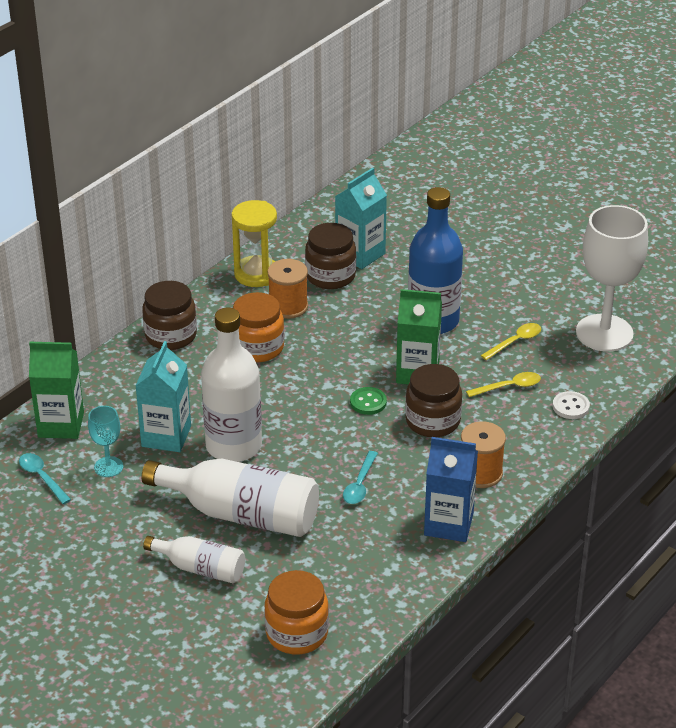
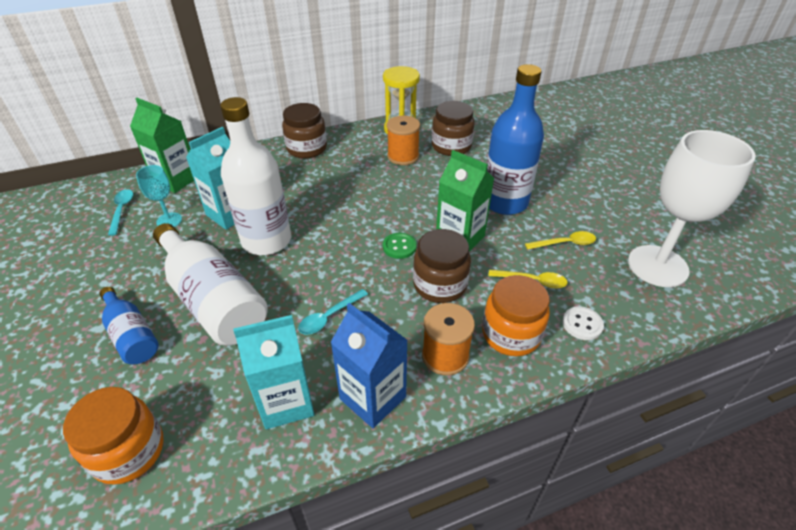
camera: 30 degrees right, 5 degrees up
white bottle [143,536,245,583] -> blue bottle [99,287,159,365]
orange jar [233,292,284,362] -> orange jar moved to [482,275,550,356]
turquoise carton [335,168,387,269] -> turquoise carton moved to [233,315,314,429]

